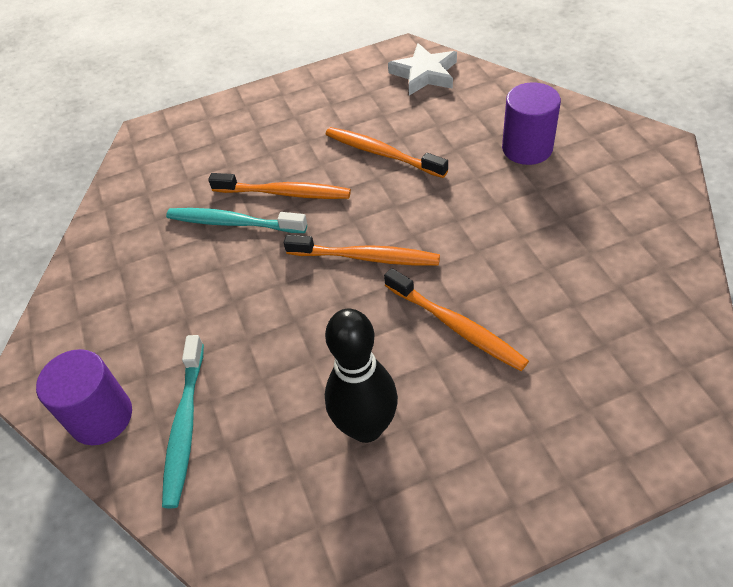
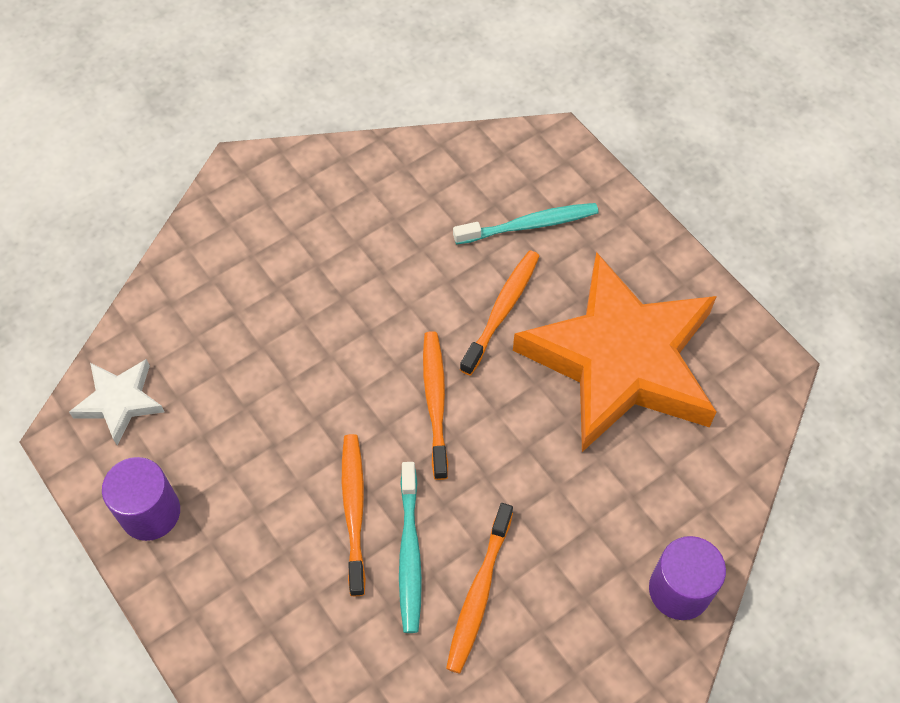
camera: 110 degrees left, 10 degrees up
turquoise toothbrush [162,335,204,508] -> turquoise toothbrush moved to [453,203,599,245]
orange toothbrush [325,127,448,178] -> orange toothbrush moved to [446,503,513,673]
black bowling pin [325,308,398,443] -> orange star [513,252,717,452]
purple cylinder [502,82,561,165] -> purple cylinder moved to [102,457,180,541]

